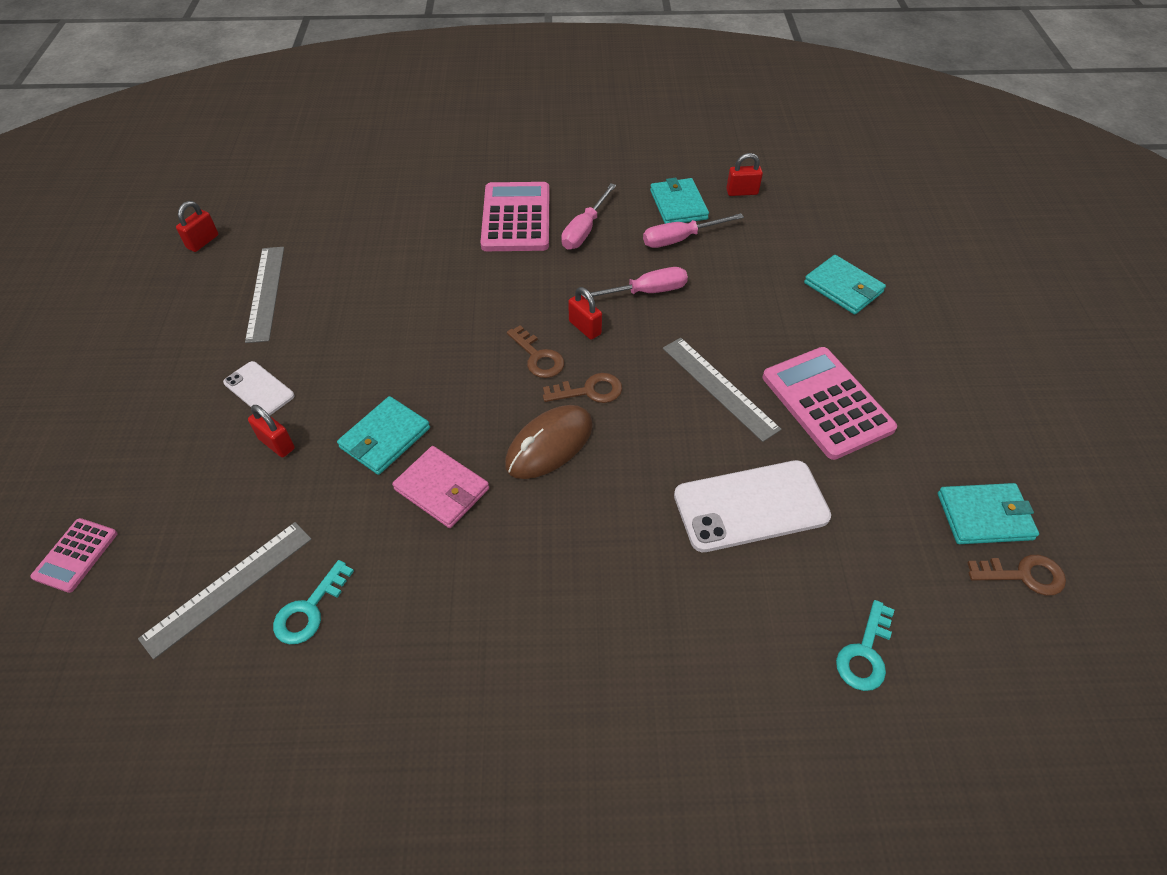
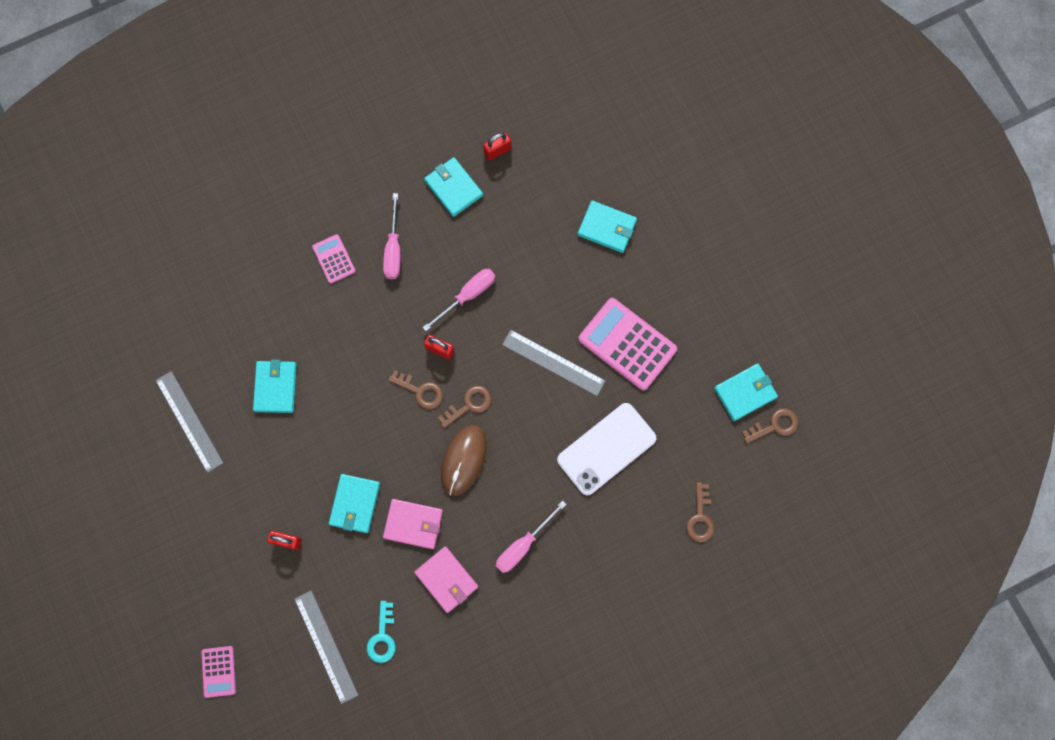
camera: 25 degrees left, 25 degrees up
grey ruler [138,522,312,659] -> grey ruler turned 45 degrees counterclockwise [294,591,358,704]
red padlock [176,201,218,252] -> none
white phone [223,361,294,416] -> none
pink calculator [480,182,549,251] -> pink calculator [312,234,356,284], size x0.52
pink screwdriver [643,213,744,248] -> pink screwdriver moved to [496,500,567,573]
turquoise key [836,600,894,691] -> brown key [686,483,714,542]
none -> turquoise wallet [253,359,297,413]
none -> pink wallet [414,546,478,613]

